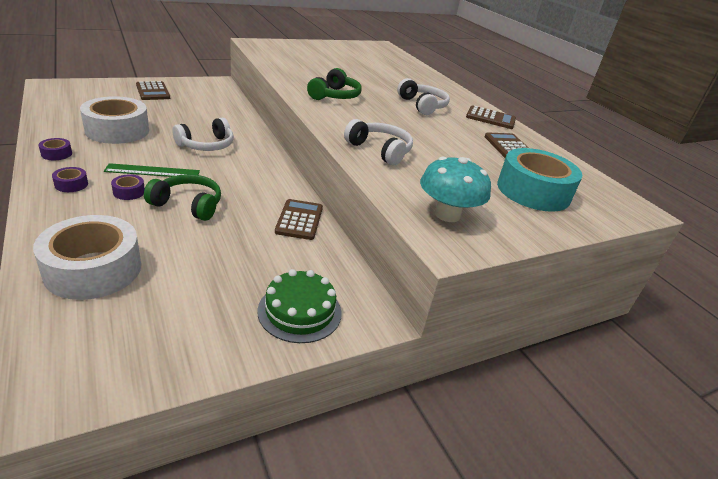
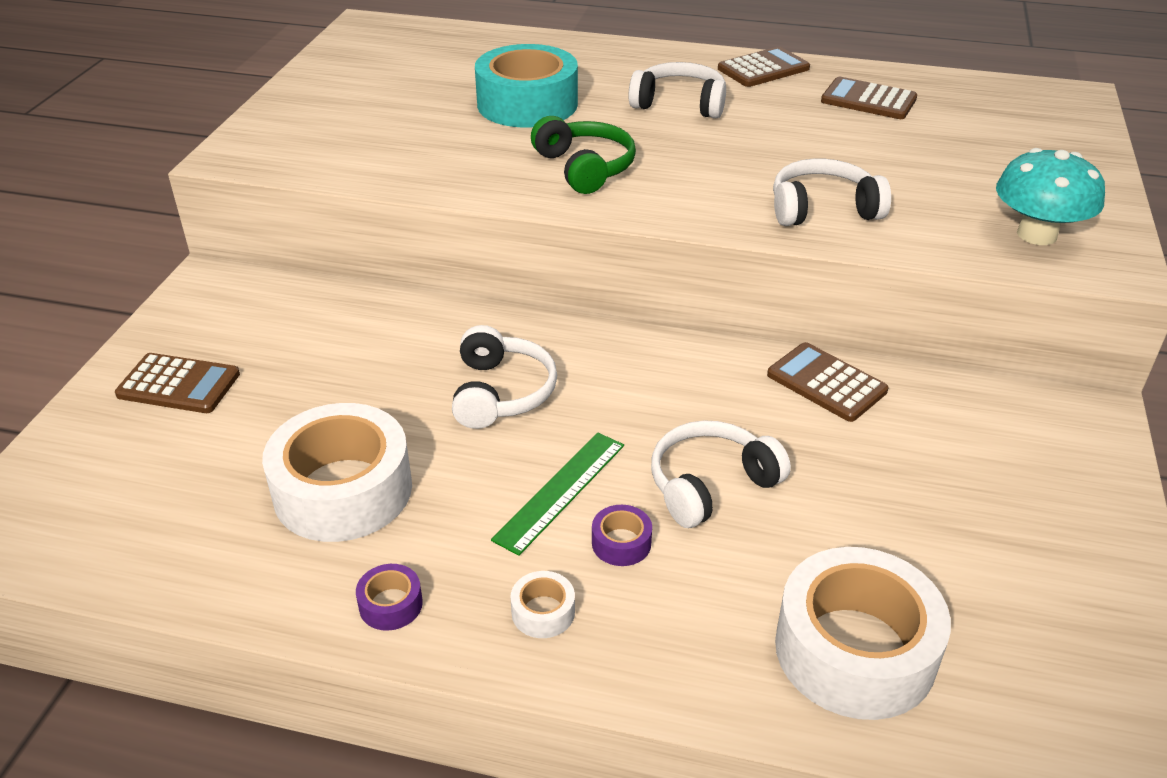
camera: 45 degrees left, 5 degrees up
purple tape [52,167,88,192] -> white tape [510,571,575,638]
green headphones [144,174,221,221] -> white headphones [651,420,791,528]
green cake [257,269,342,343] -> none
turquoise tape [497,148,582,212] -> turquoise tape moved to [475,44,578,128]

